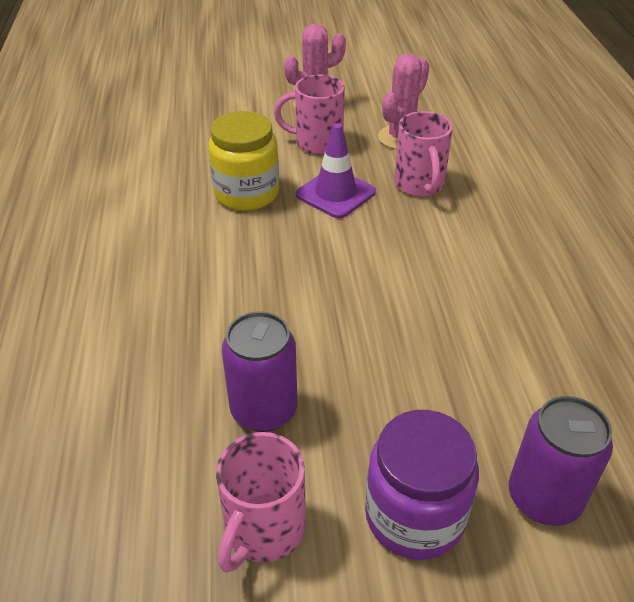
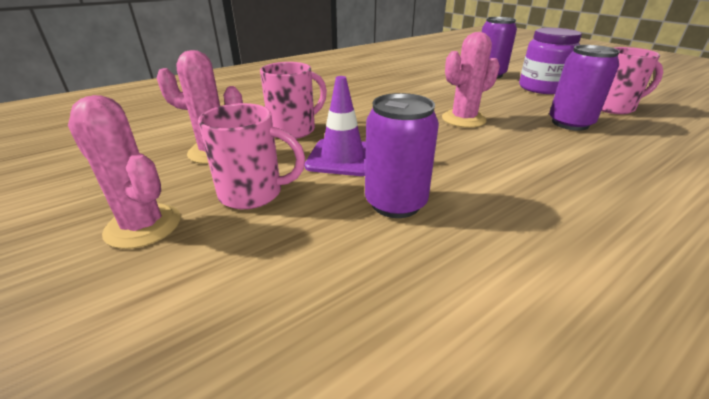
camera: 120 degrees left, 10 degrees down
yellow jar [208,111,279,211] -> purple can [365,93,439,218]
pink mug [274,75,345,154] -> pink mug turned 60 degrees counterclockwise [198,103,305,209]
none -> pink cactus [442,32,500,128]

